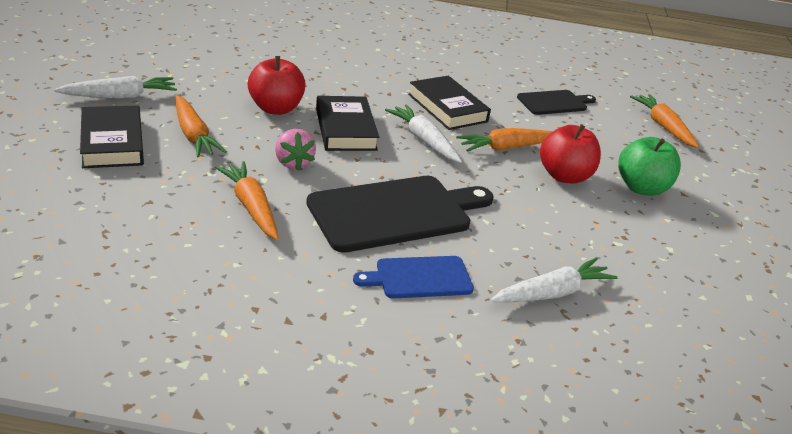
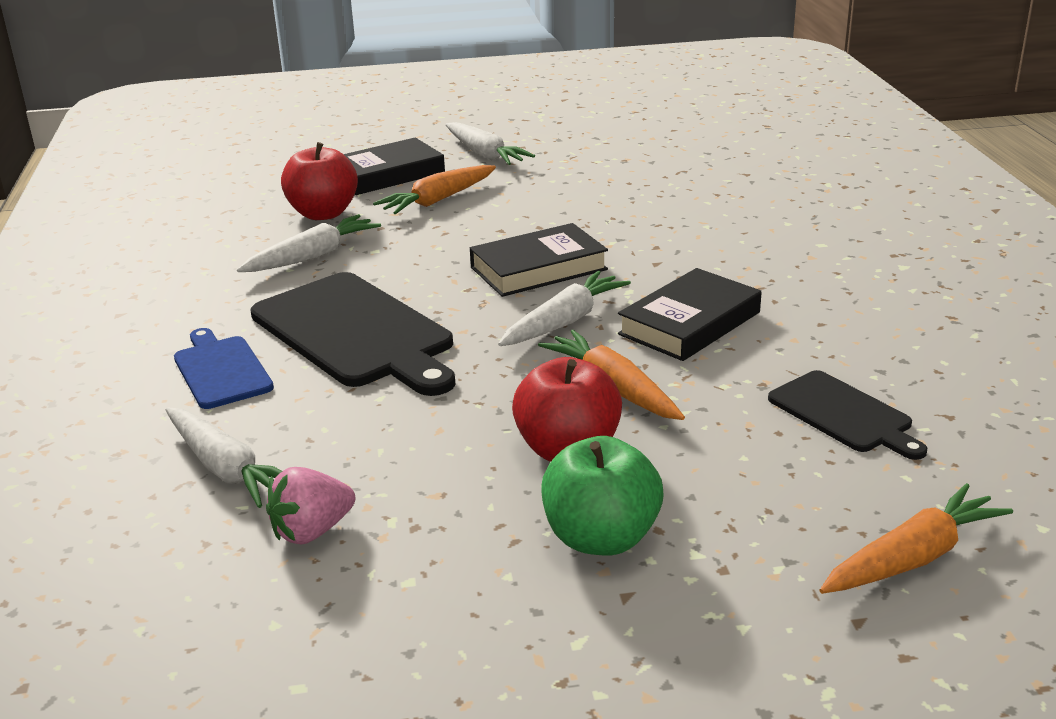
camera: 80 degrees right, 5 degrees down
orange carrot [215,161,279,240] -> white carrot [237,214,381,272]
red apple [248,56,306,114] -> red apple moved to [281,142,358,220]
pink strawberry [275,129,316,170] -> pink strawberry moved to [266,467,355,544]

